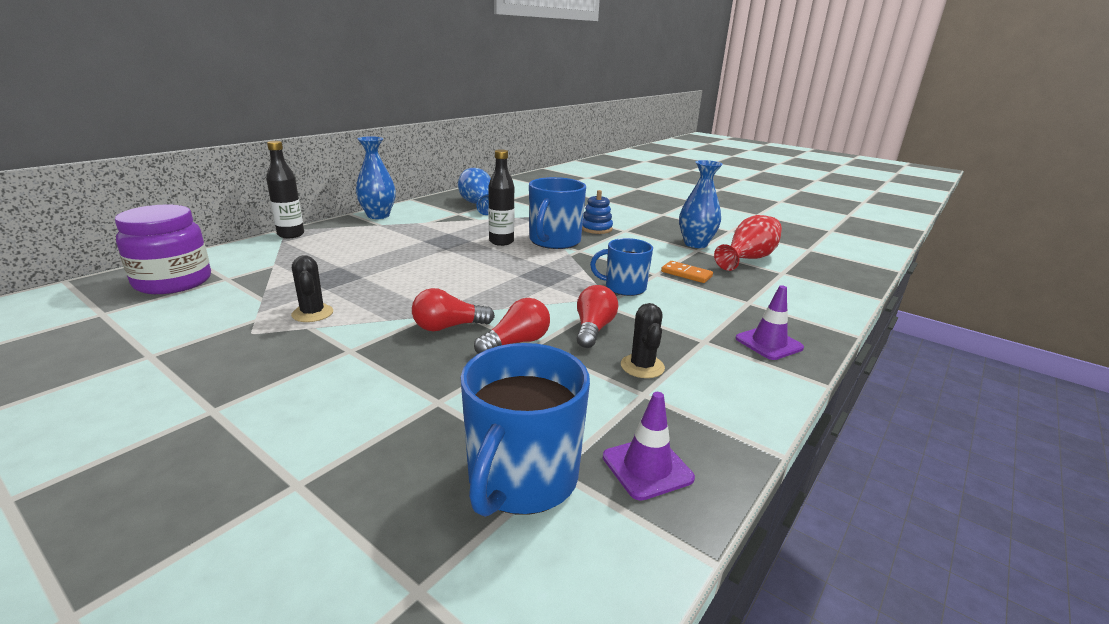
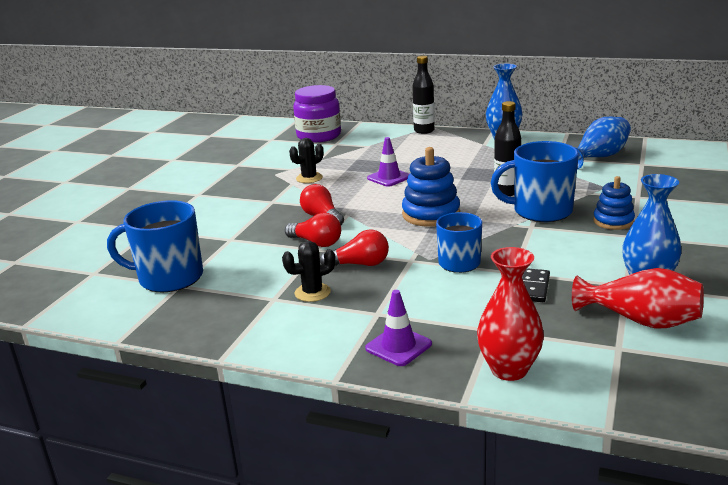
camera: 75 degrees right, 0 degrees up
purple traffic cone [603,392,695,501] -> purple traffic cone moved to [367,137,409,187]
orange domino [661,261,713,283] -> black domino [522,268,550,302]
none -> blue stacking toy [402,147,460,227]
none -> red vase [477,247,544,381]

